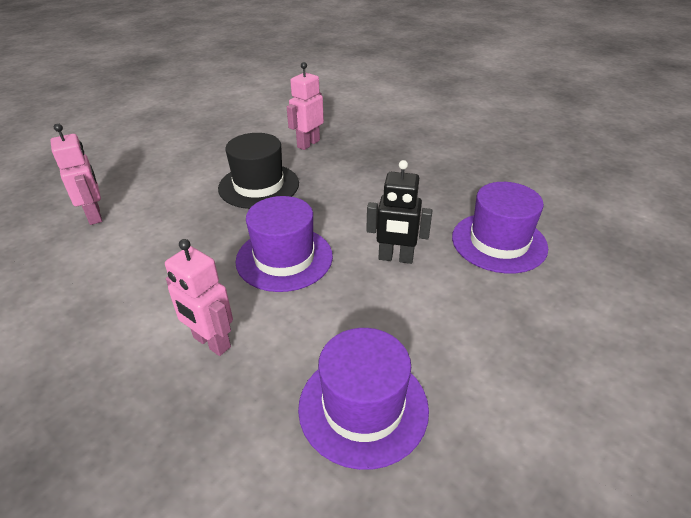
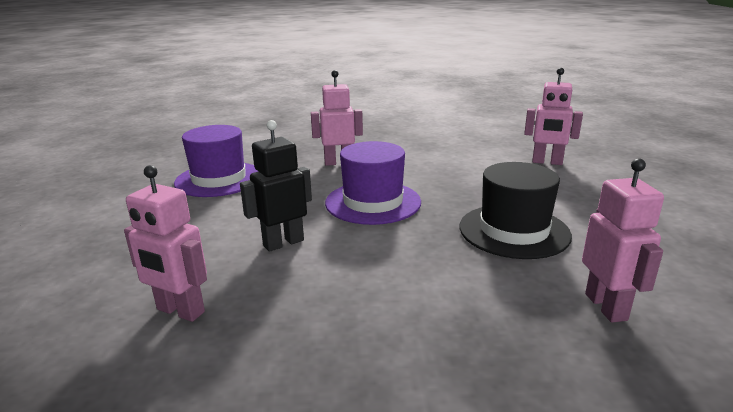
camera: 135 degrees right, 15 degrees down
purple hat [452,182,548,274] -> pink robot [124,165,207,322]

